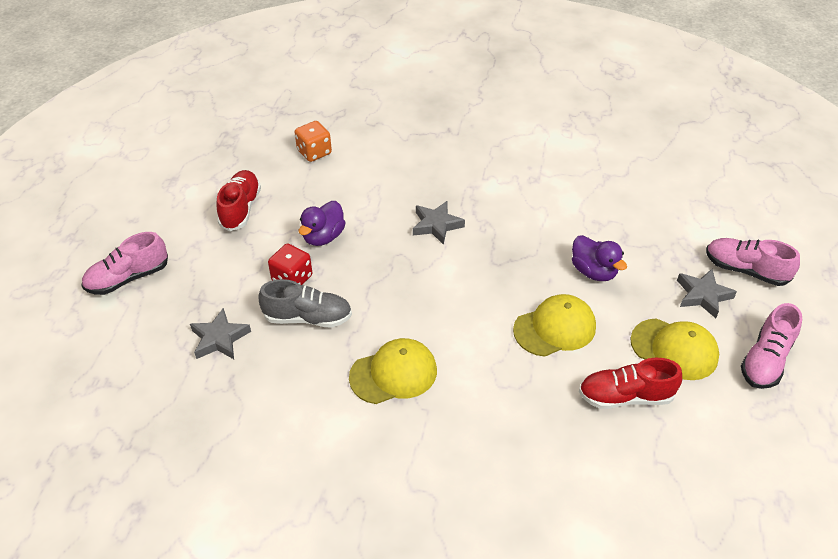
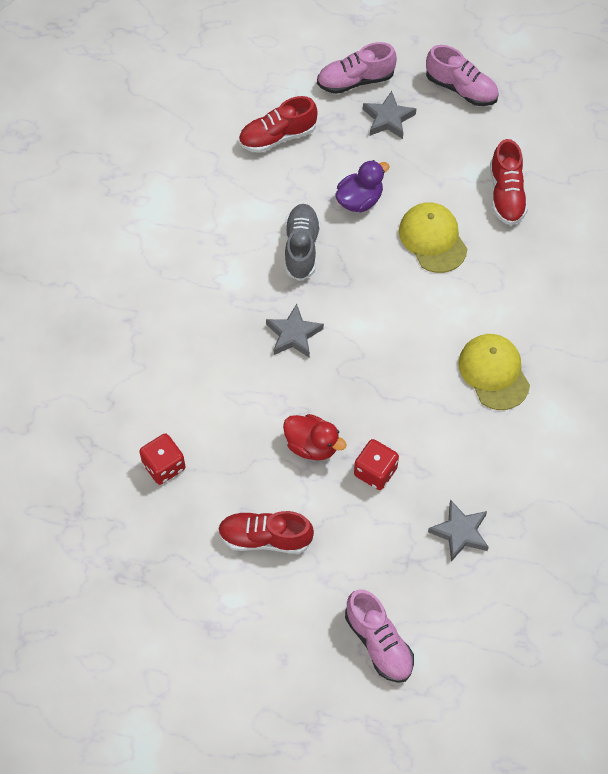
camera: 90 degrees left, 15 degrees up
grey shoe [258,279,352,328] -> grey shoe moved to [285,204,320,281]
orange dice [295,121,332,162] -> red dice [139,433,185,485]
purple duck [298,201,346,246] -> red duck [283,414,347,460]
yellow cap [630,318,719,380] -> none
pink shoe [706,238,800,286] -> pink shoe turned 45 degrees clockwise [317,42,397,94]
none -> red shoe [239,96,318,153]

